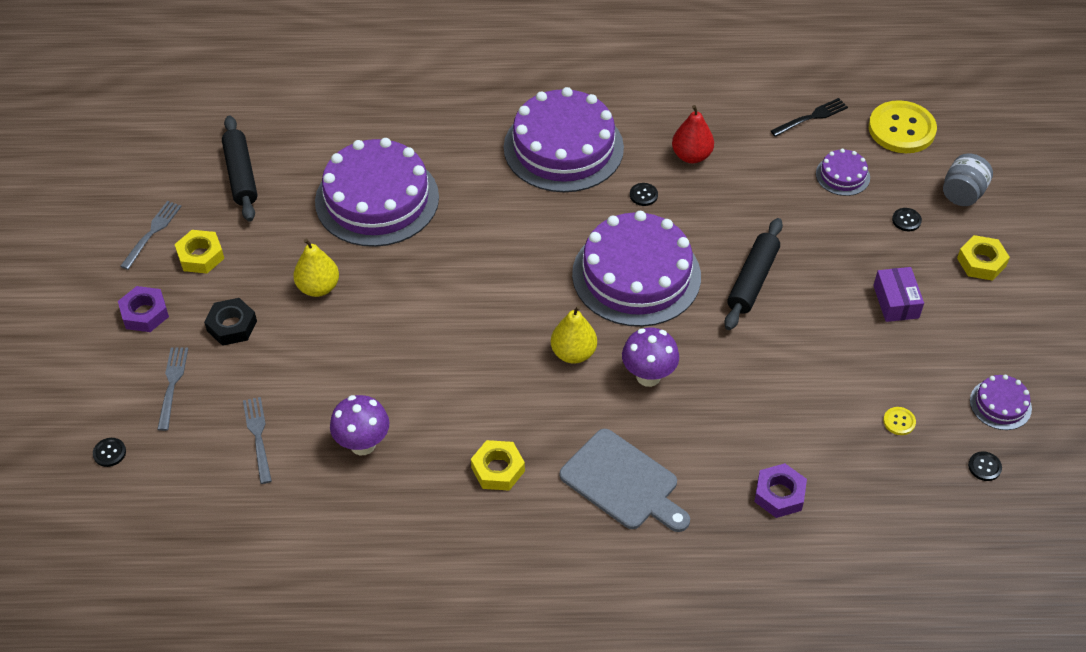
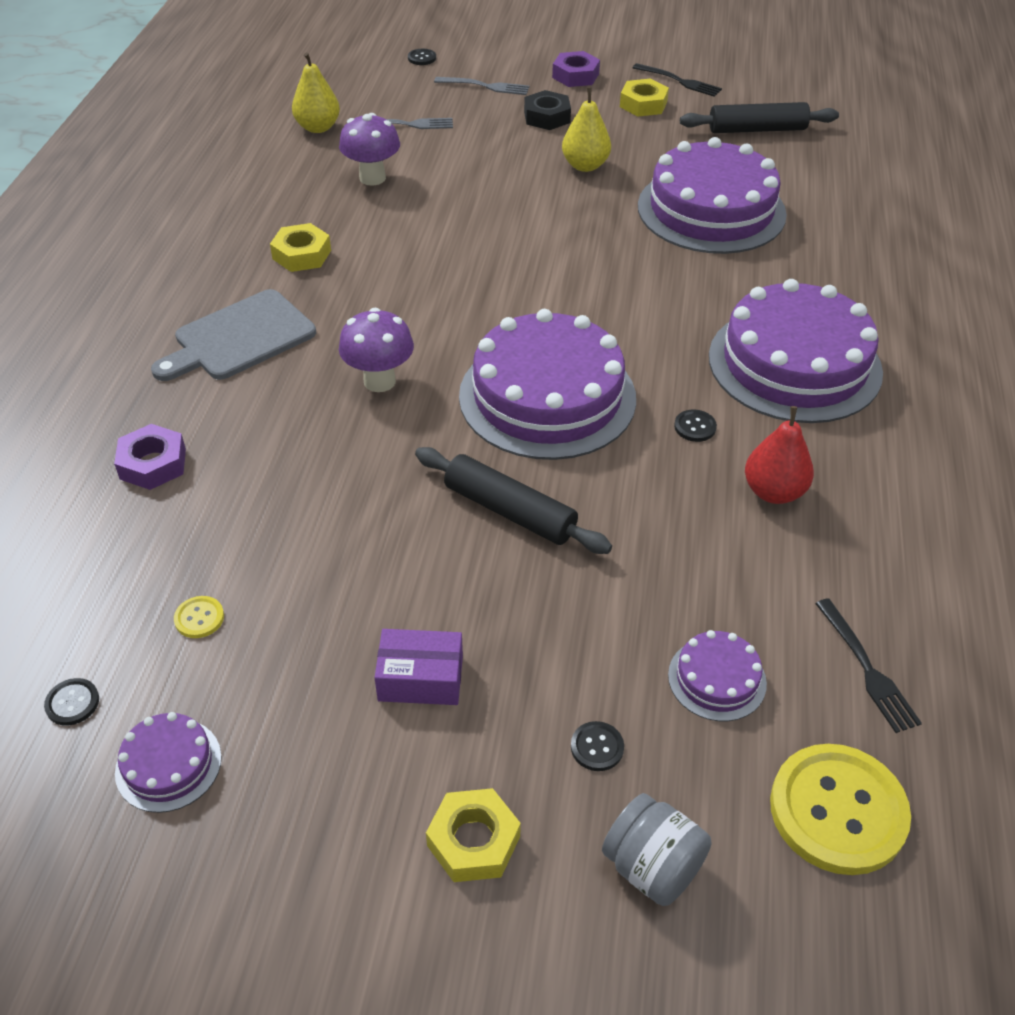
camera: 100 degrees right, 5 degrees down
grey fork [120,201,182,270] -> black fork [633,63,722,97]
yellow pear [551,305,597,364] -> yellow pear moved to [292,52,340,133]

